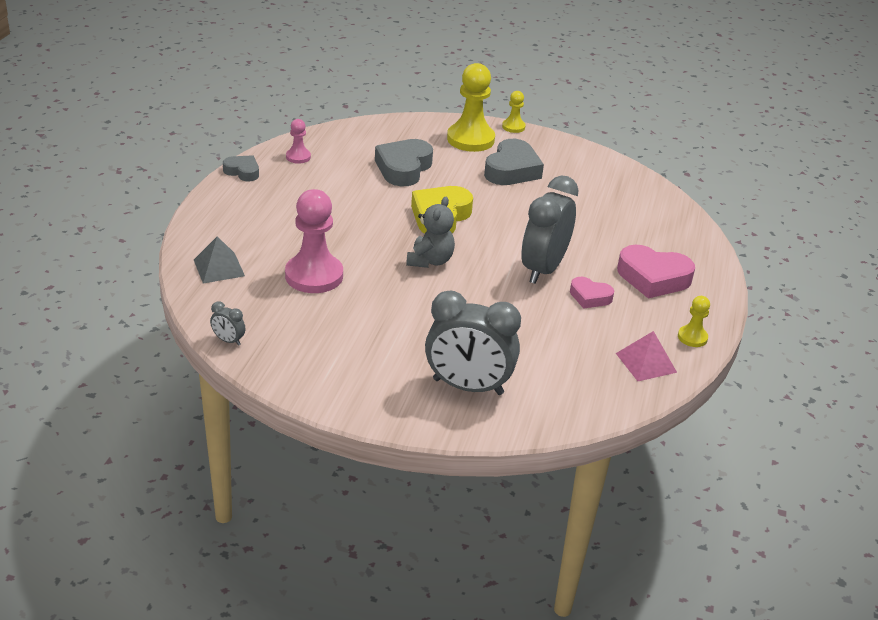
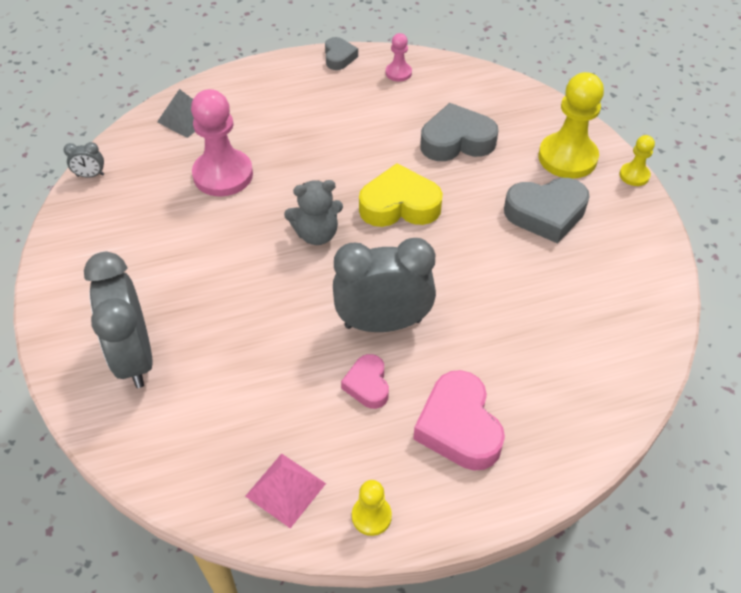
camera: 60 degrees right, 15 degrees up
grey clock [210,301,246,346] -> grey clock turned 90 degrees counterclockwise [64,142,104,178]

